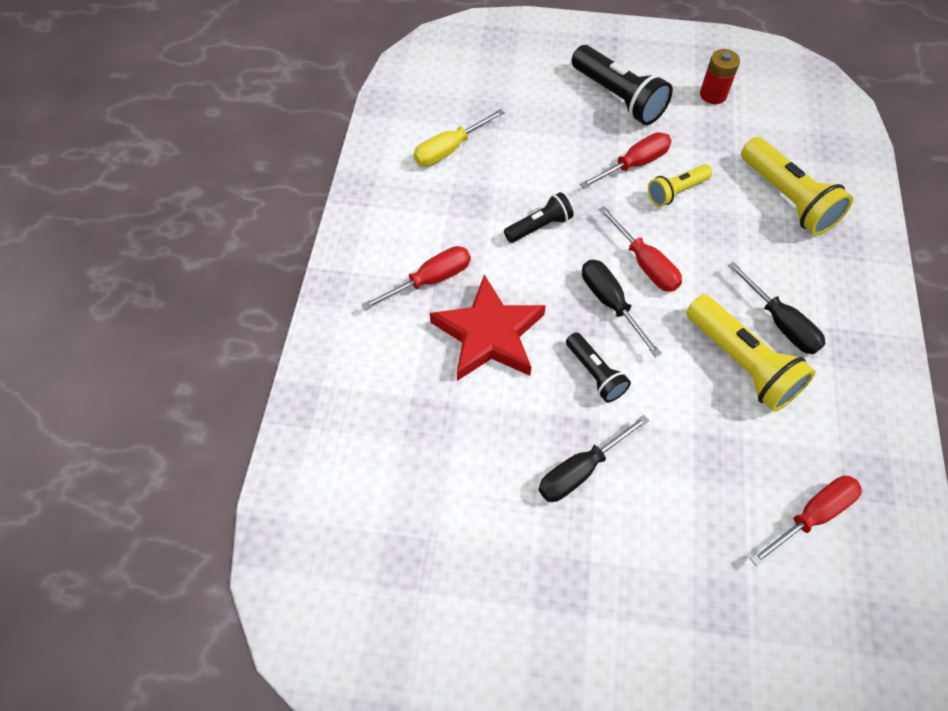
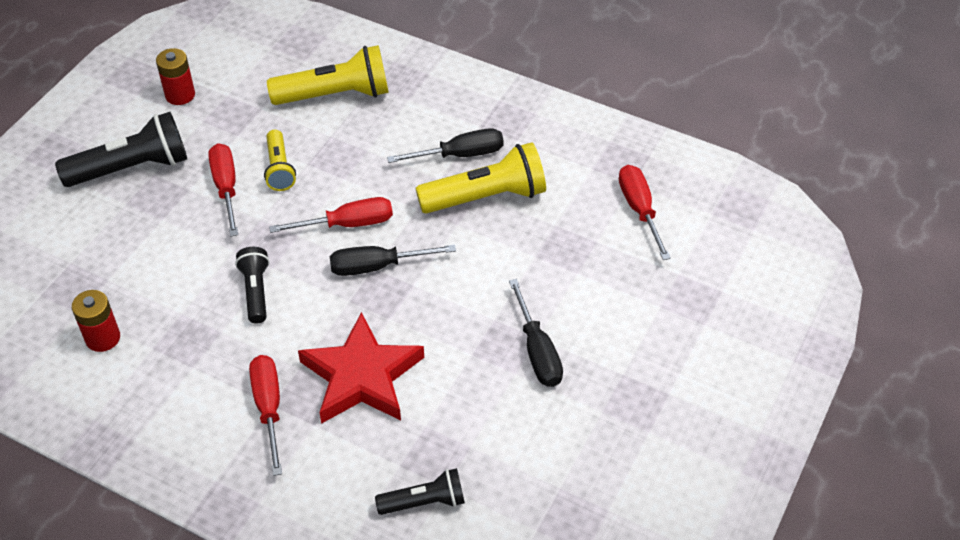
camera: 70 degrees left, 10 degrees down
yellow screwdriver [413,109,505,166] -> red battery [72,290,120,352]
black flashlight [566,332,631,403] -> black flashlight moved to [375,468,465,515]

